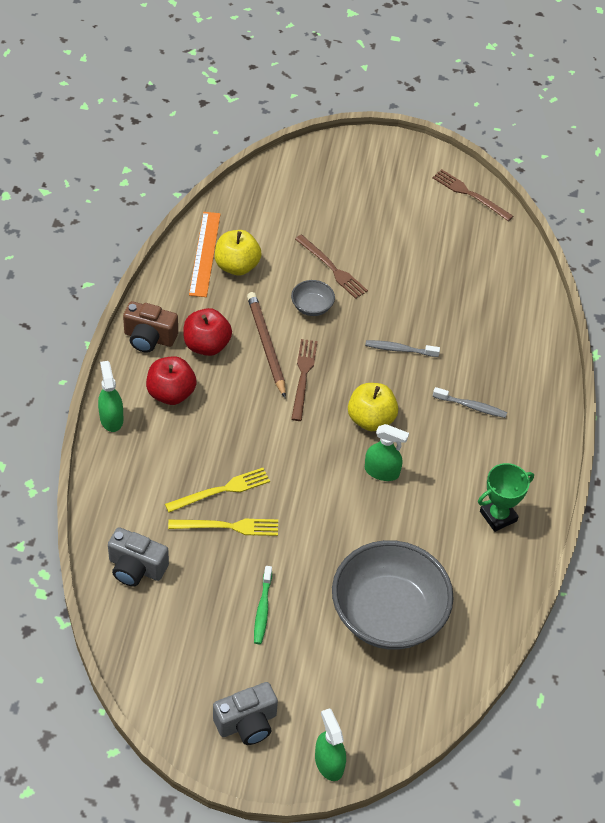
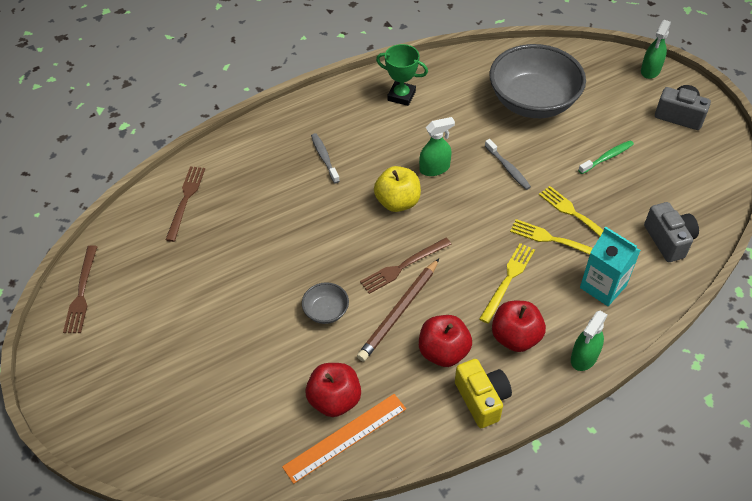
camera: 125 degrees left, 0 degrees up
brown camera [123,301,178,353] -> yellow camera [455,359,512,428]
yellow apple [215,230,262,275] -> red apple [305,363,361,417]
brown fork [295,234,368,299] -> brown fork moved to [165,166,205,242]
grey toothbrush [365,340,440,357] -> grey toothbrush moved to [485,139,531,190]
green spray bottle [365,424,409,481] -> green spray bottle turned 90 degrees clockwise [419,117,455,176]
none -> yellow fork [479,243,535,324]
none -> turquoise carton [580,227,641,306]

